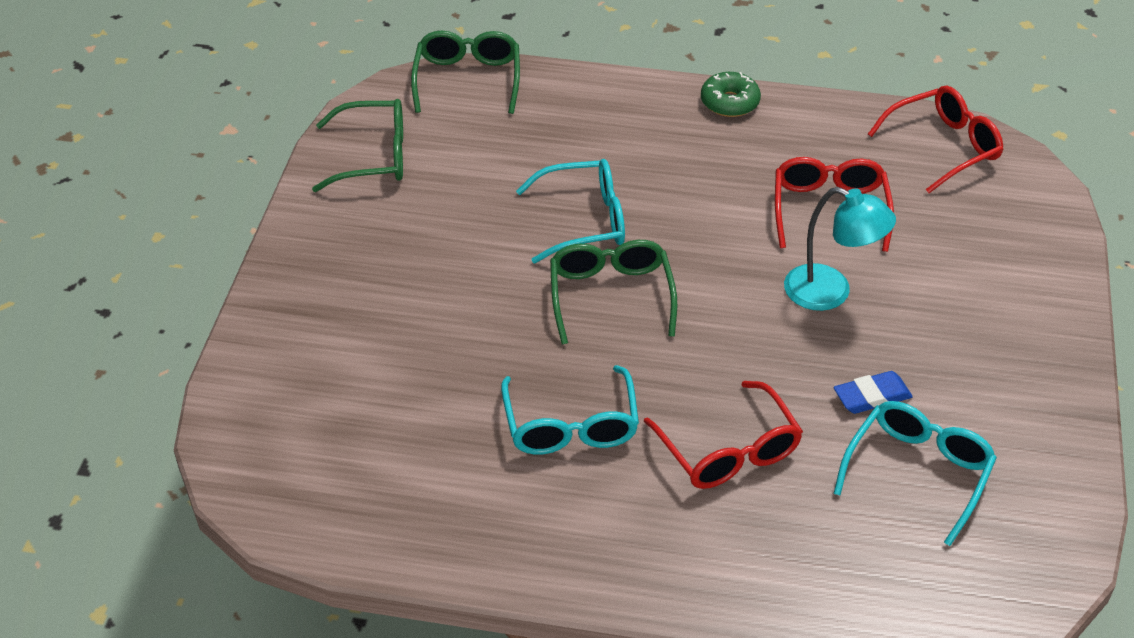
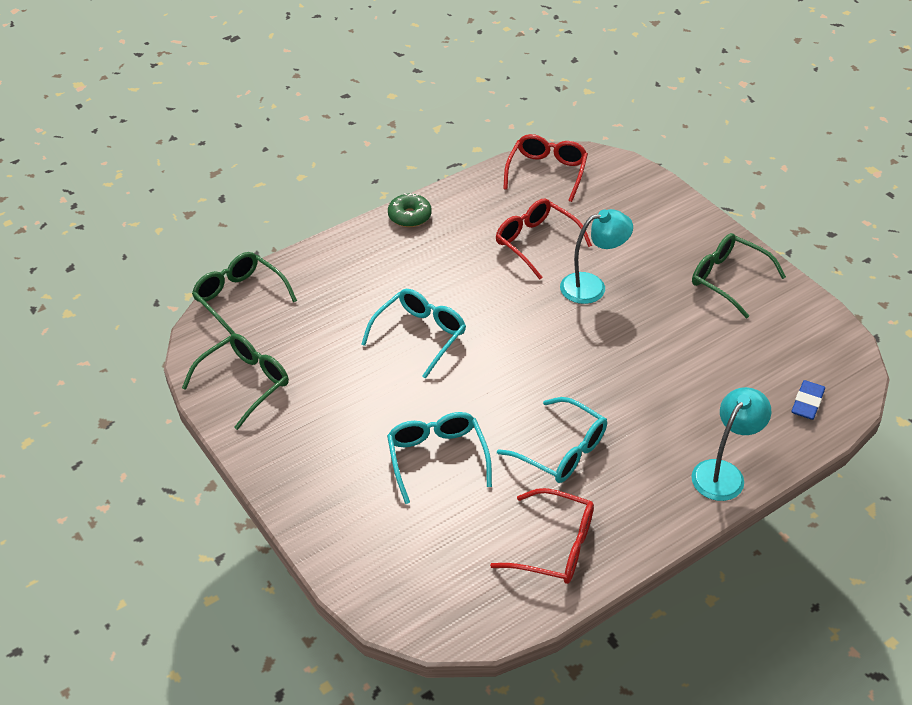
camera: 45 degrees left, 0 degrees up
green glasses [550,240,677,344] -> green glasses moved to [692,233,786,318]
red glasses [644,381,803,489] -> red glasses moved to [490,488,594,584]
turquoise glasses [833,401,997,546] -> turquoise glasses moved to [387,412,492,504]
blue eraser [834,371,913,414] -> blue eraser moved to [792,380,825,420]
none -> turquoise lamp [691,387,771,501]

